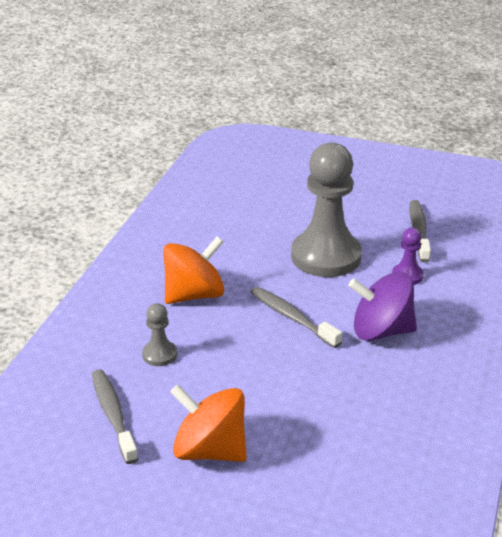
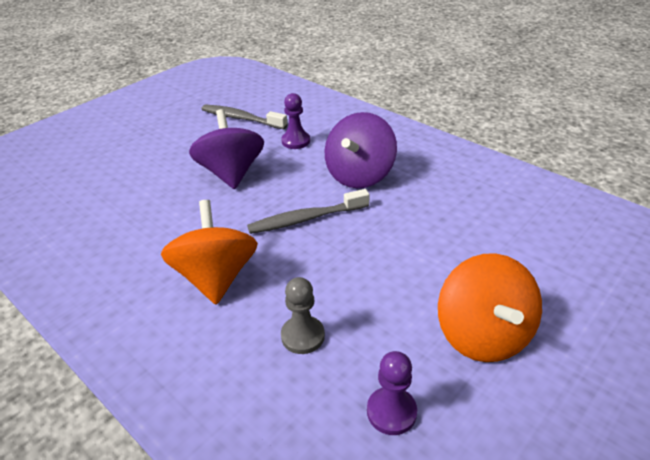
camera: 65 degrees left, 5 degrees up
grey toothbrush [92,369,138,464] -> purple pawn [367,351,417,435]
orange spinning top [170,384,247,462] -> orange spinning top turned 60 degrees counterclockwise [438,253,542,362]
grey pawn [291,142,362,277] -> purple spinning top [189,109,264,189]

